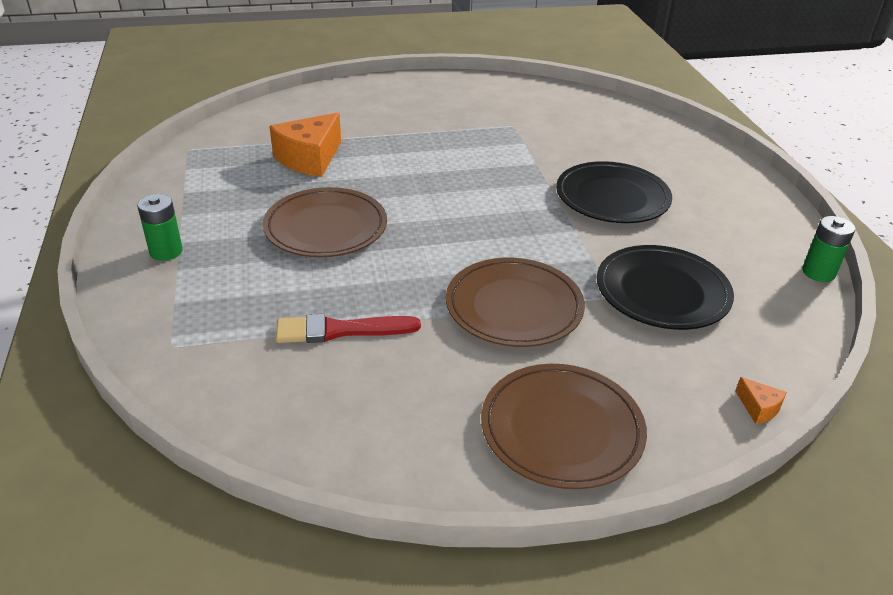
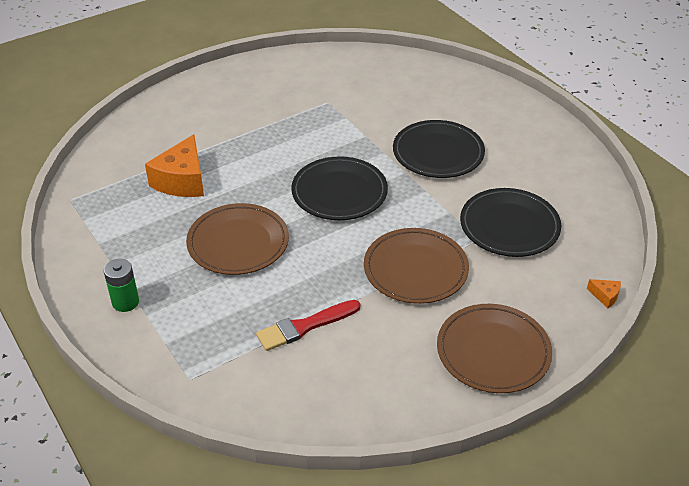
camera: 20 degrees left, 5 degrees up
green battery [802,216,855,282] -> none
none -> black plate [291,156,388,220]

